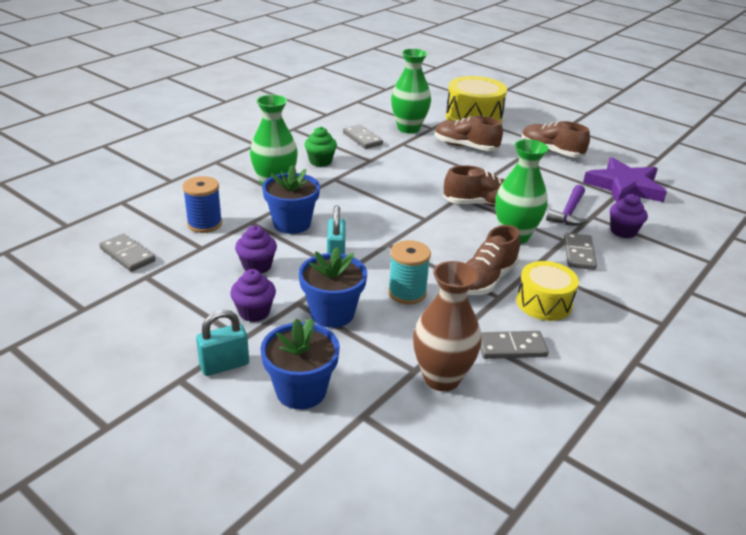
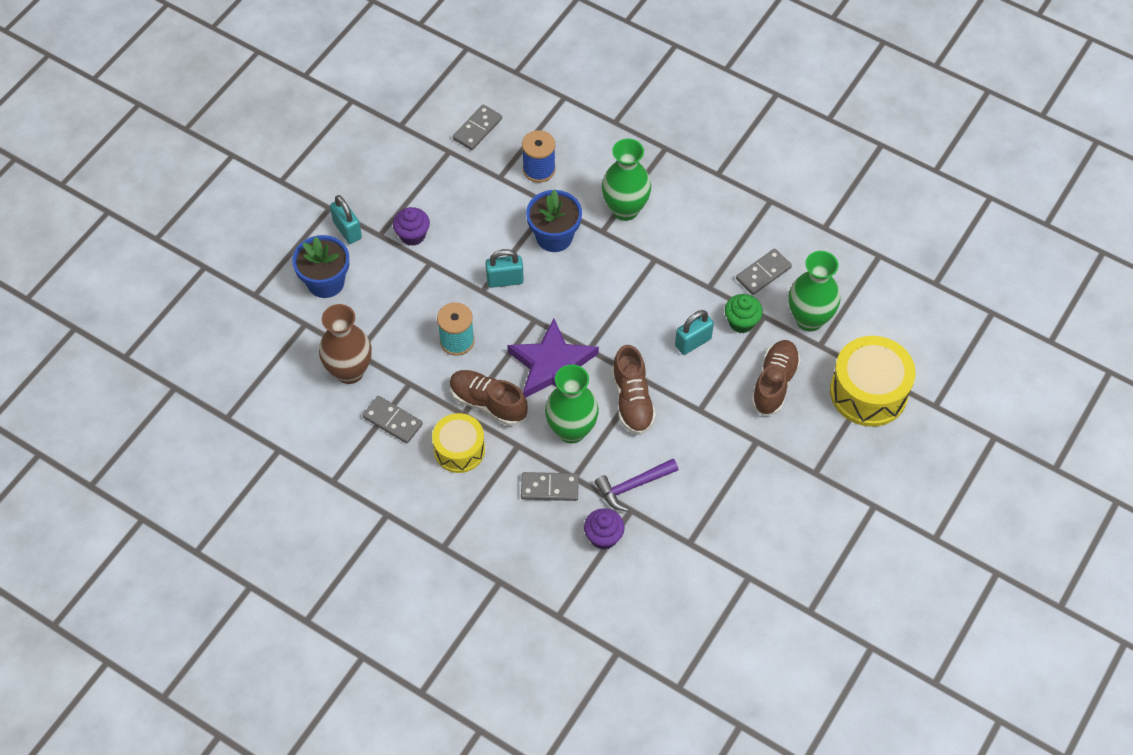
camera: 85 degrees right, 25 degrees up
purple cupcake [235,225,277,274] -> none
blue flower pot [299,247,367,328] -> none
green cupcake [304,127,337,167] -> green cupcake moved to [725,294,763,333]
grey domino [480,331,549,359] -> grey domino turned 45 degrees counterclockwise [362,396,423,444]
brown shoe [522,121,590,158] -> none
purple hammer [546,185,589,226] -> purple hammer turned 45 degrees counterclockwise [595,459,678,512]
purple star [583,157,667,203] -> purple star moved to [507,318,599,398]
none -> turquoise padlock [675,310,714,355]

